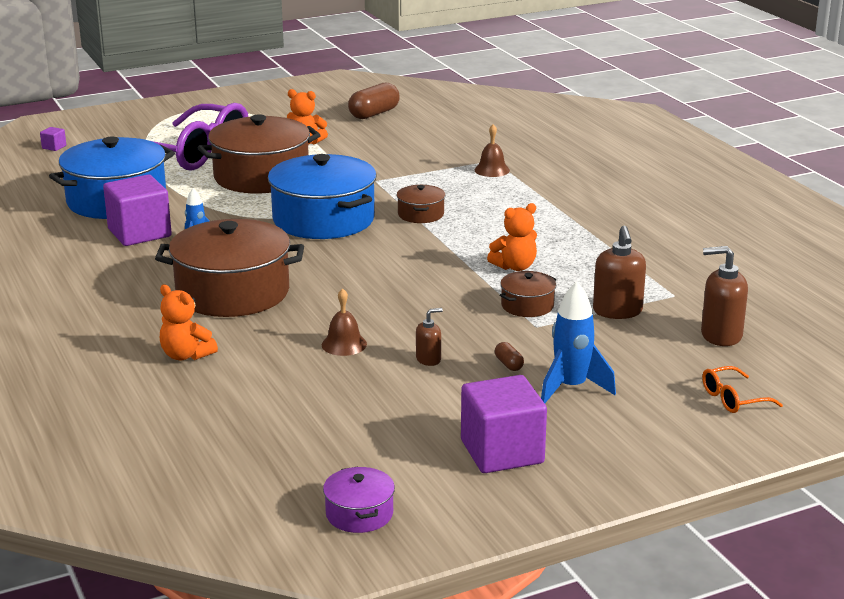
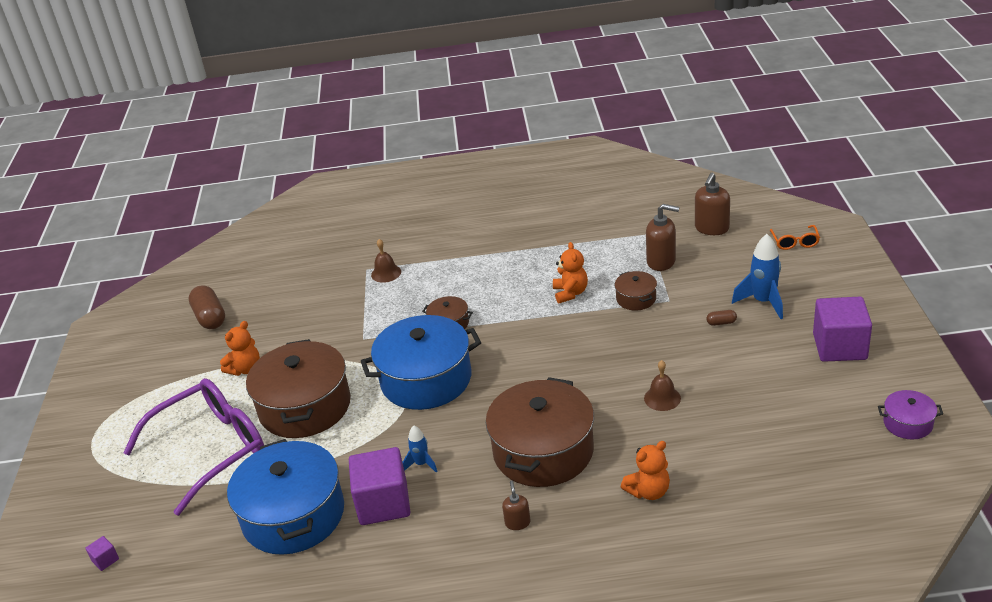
camera: 65 degrees left, 10 degrees up
brown soap dispenser [416,308,443,366] -> brown soap dispenser moved to [502,481,530,530]

